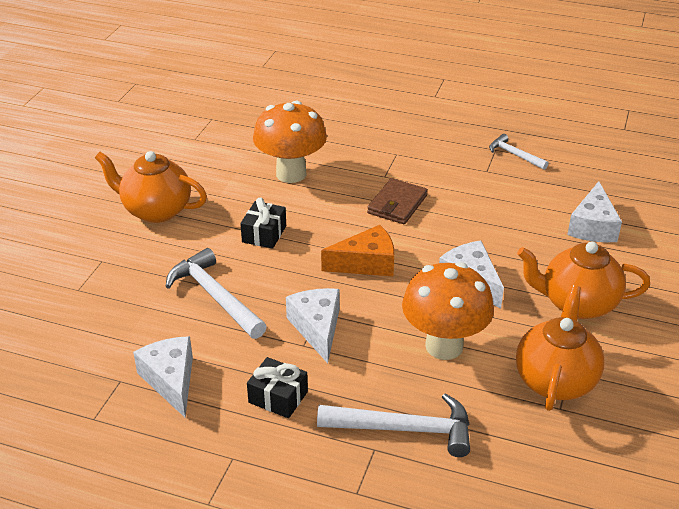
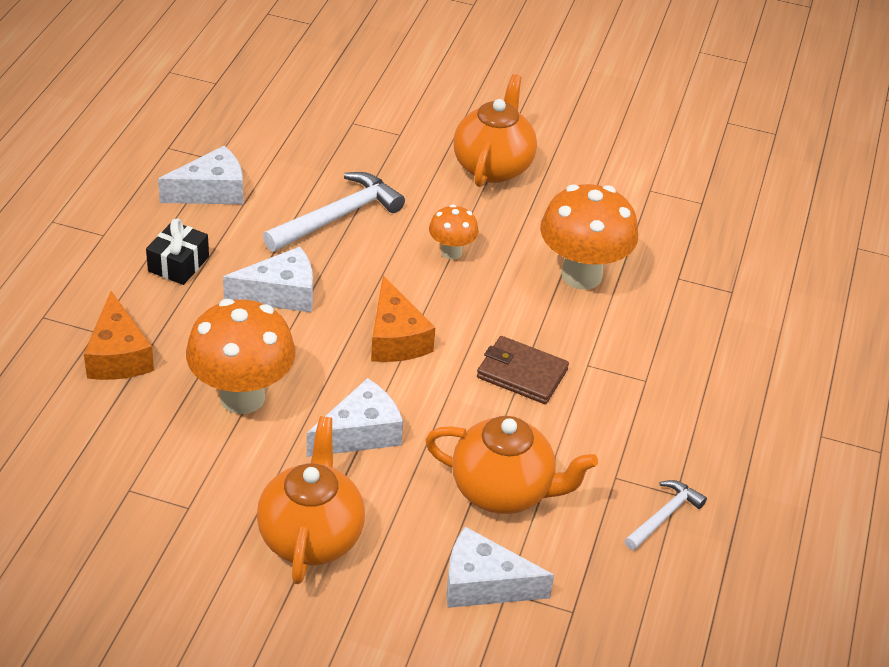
camera: 85 degrees right, 5 degrees up
black gift [240,198,286,249] -> orange mushroom [429,204,479,260]
white hammer [317,393,470,457] -> orange cheese [84,291,154,380]
orange teapot [516,285,604,411] -> orange teapot moved to [425,416,598,514]

